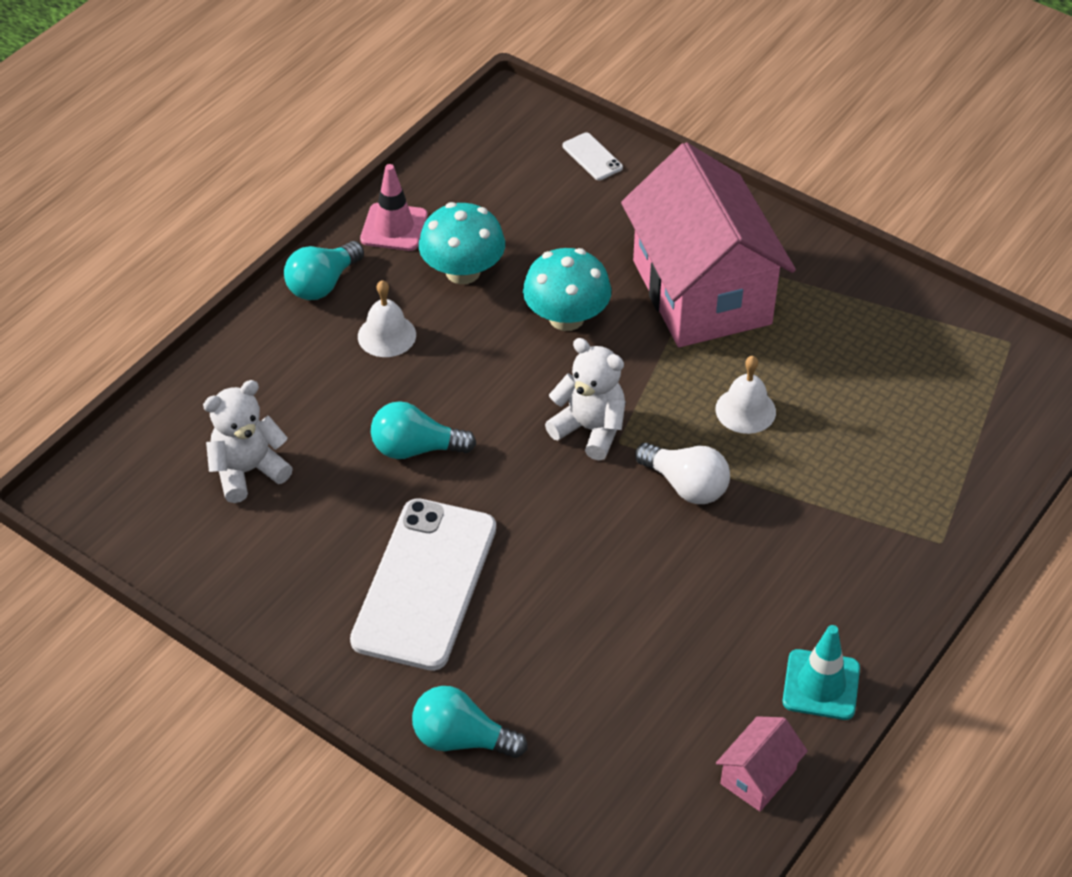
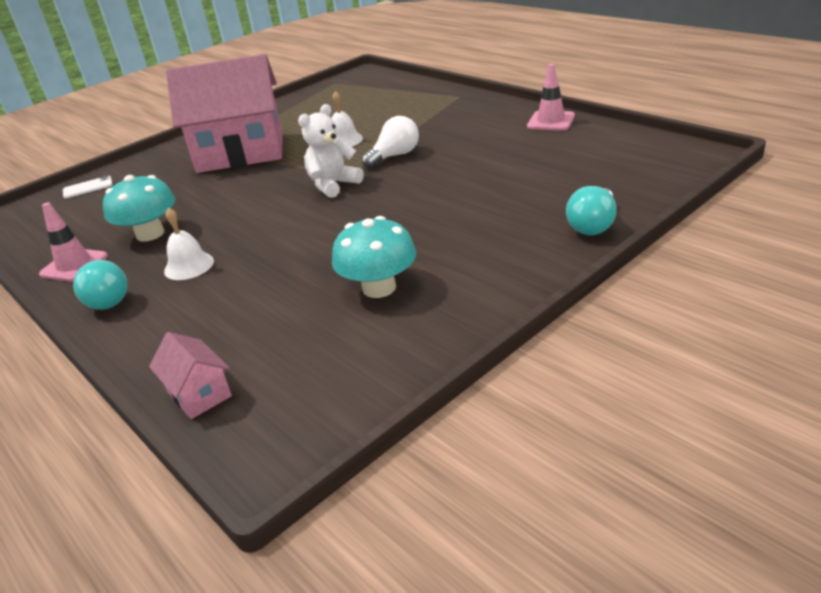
camera: 75 degrees left, 15 degrees down
white teddy bear [203,380,293,503] -> none
white phone [350,498,496,671] -> none
turquoise light bulb [371,401,476,459] -> none
turquoise mushroom [523,248,611,331] -> turquoise mushroom moved to [332,216,416,298]
pink house [716,716,808,811] -> pink house moved to [149,332,232,419]
turquoise traffic cone [782,625,860,720] -> pink traffic cone [527,64,575,131]

